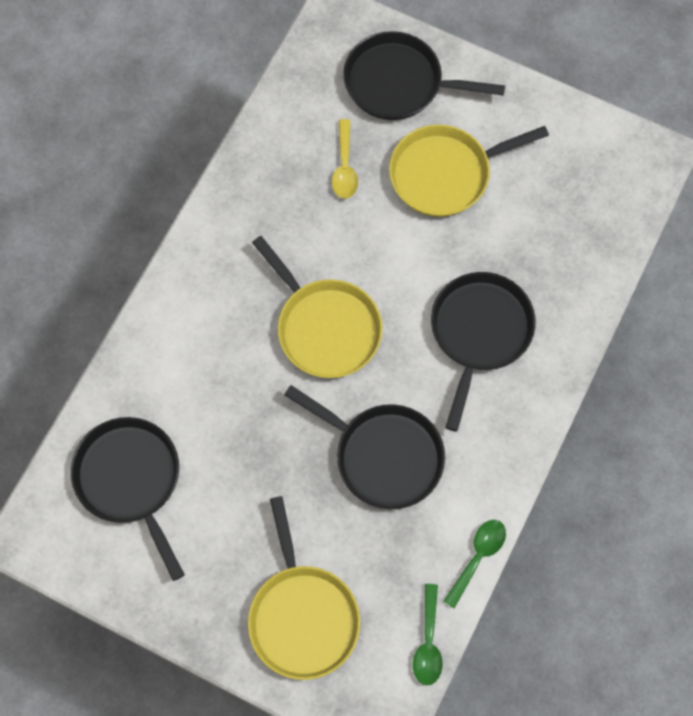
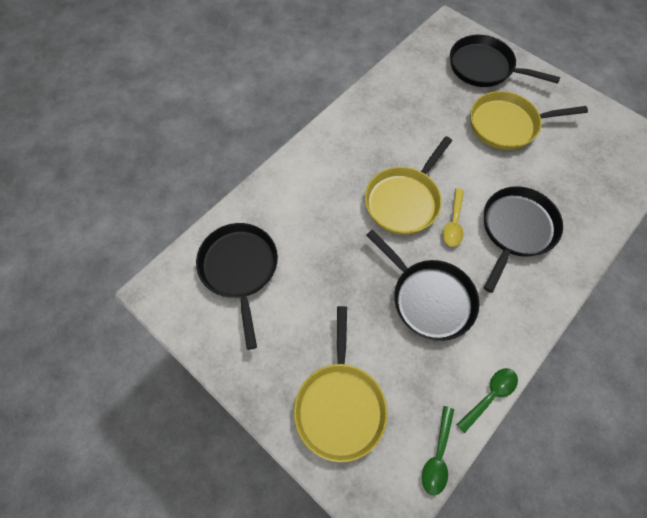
camera: 15 degrees right, 5 degrees down
yellow pan [252,236,383,378] -> yellow pan turned 60 degrees clockwise [365,136,452,234]
yellow spoon [332,119,358,199] -> yellow spoon moved to [443,188,464,247]

